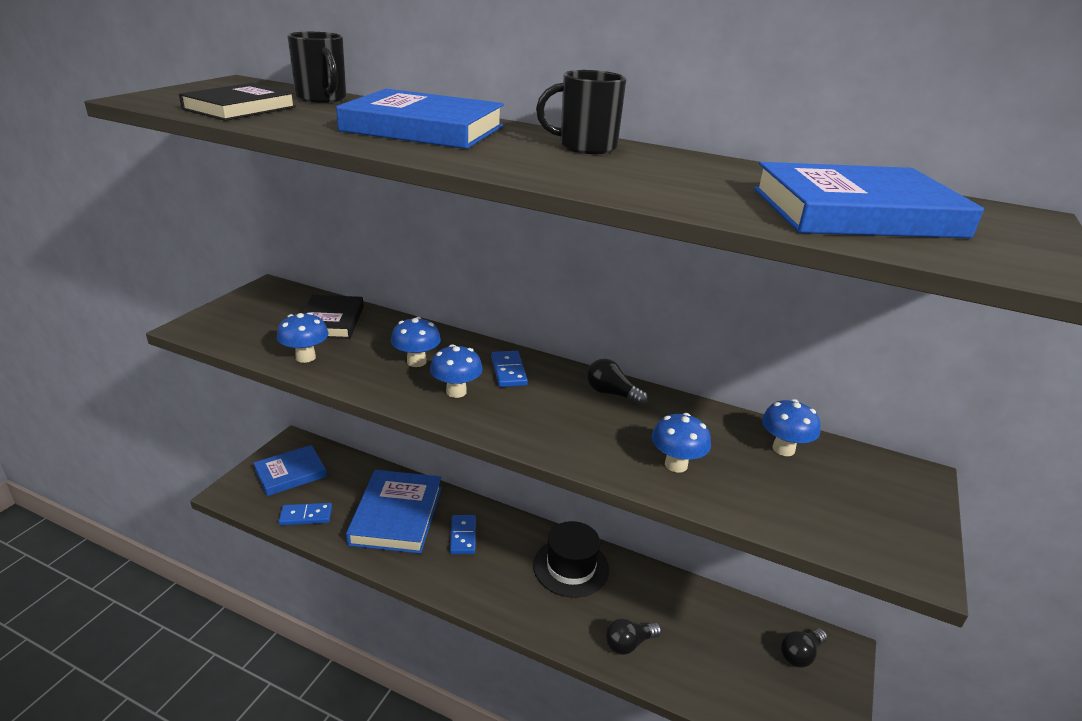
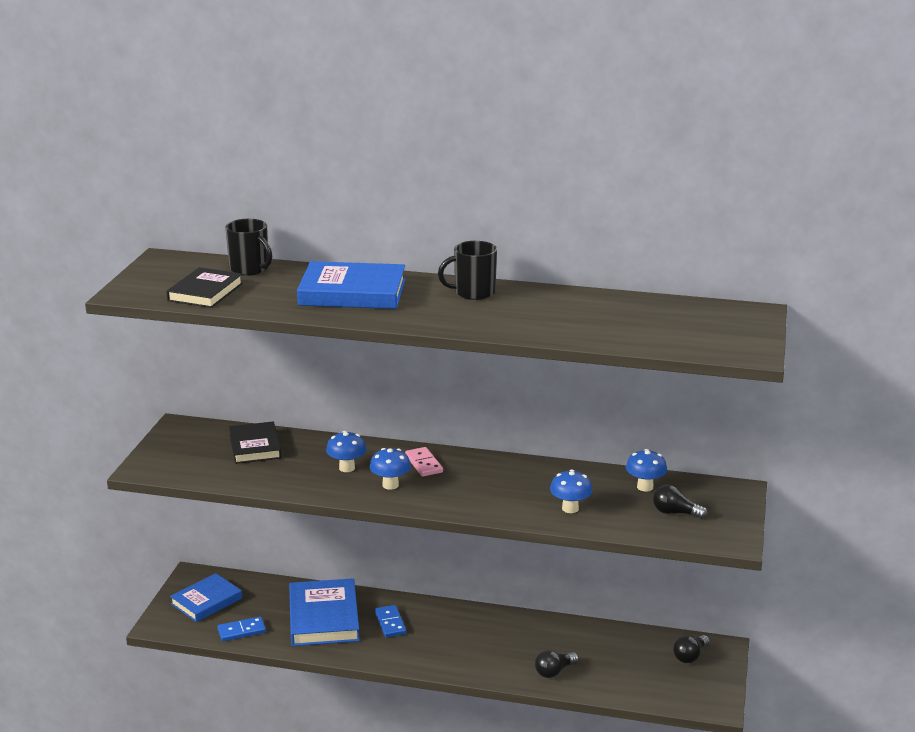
camera: 10 degrees left, 5 degrees down
blue mushroom [277,312,329,363] -> none
blue domino [491,351,528,387] -> pink domino [405,447,443,477]
black hat [533,521,609,598] -> none
black light bulb [587,359,648,405] -> black light bulb moved to [653,485,707,519]
blue book [754,162,984,238] -> none

